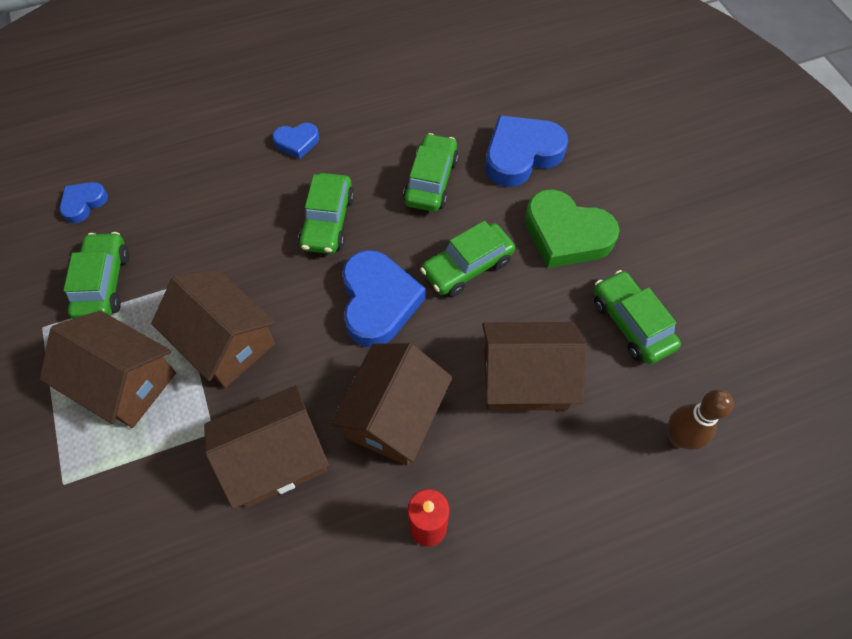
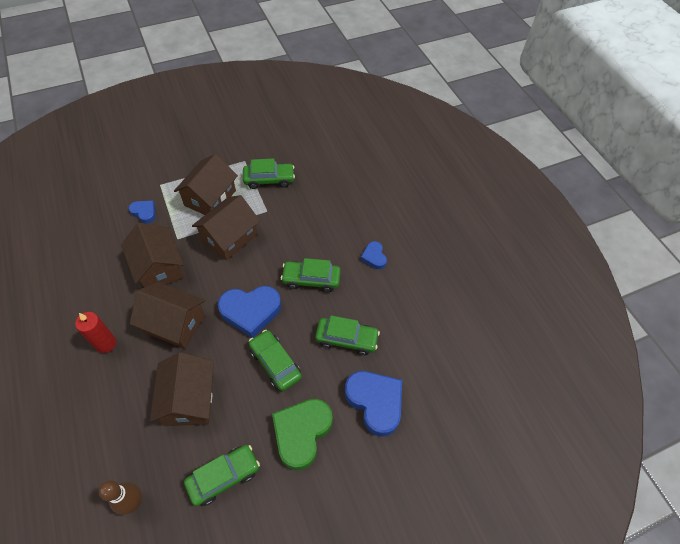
camera: 85 degrees right, 5 degrees down
blue heart [60,182,108,223] -> blue heart moved to [129,201,156,223]

